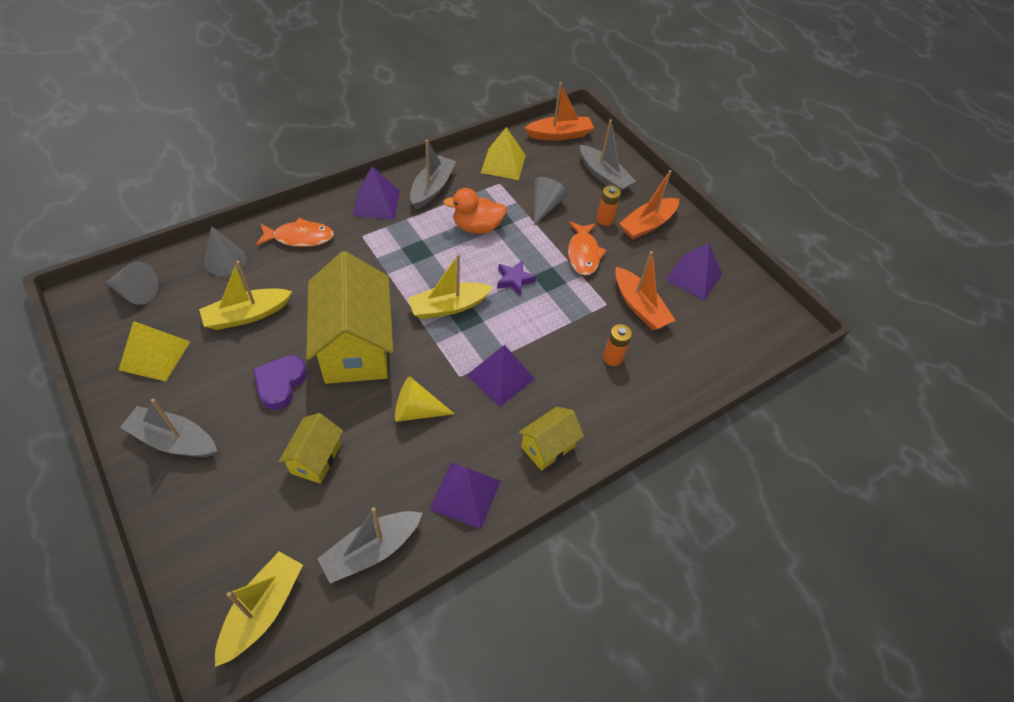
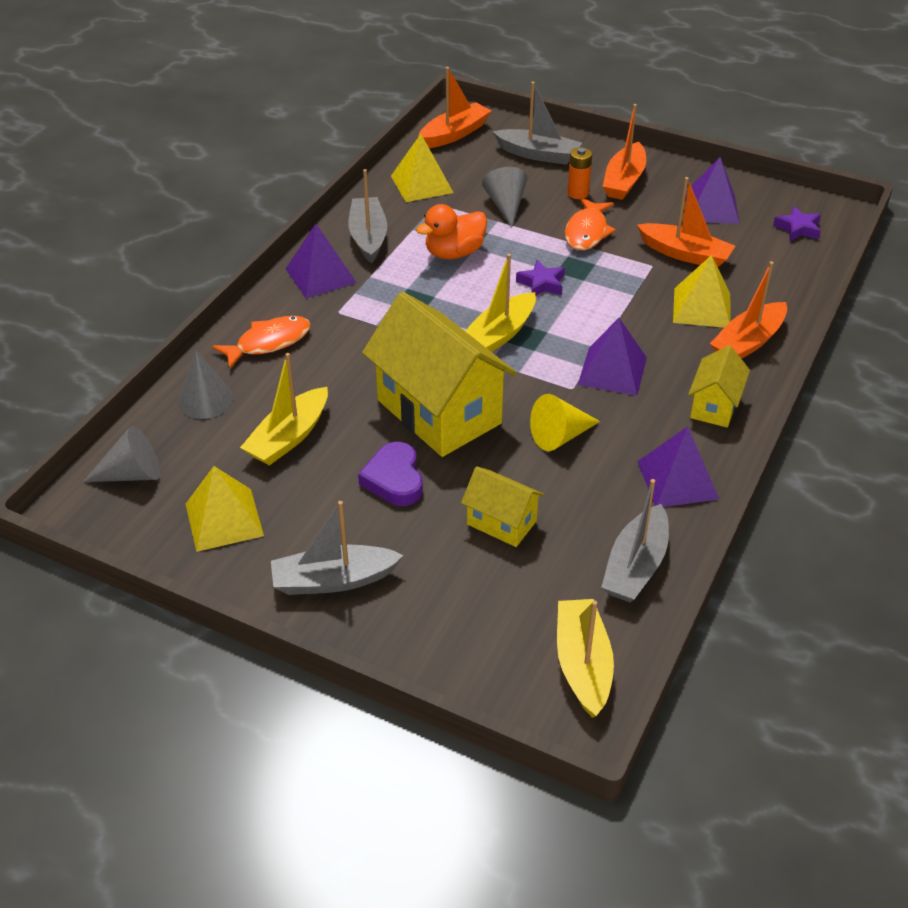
camera: 25 degrees left, 10 degrees down
yellow house [278,413,343,484] -> yellow house turned 45 degrees counterclockwise [461,466,544,547]
orange fish [568,221,607,276] -> orange fish turned 45 degrees clockwise [565,197,616,250]
orange battery [603,324,632,366] -> yellow pyramid [673,255,731,328]
none -> orange boat [710,261,787,359]
none -> purple star [773,206,821,241]

